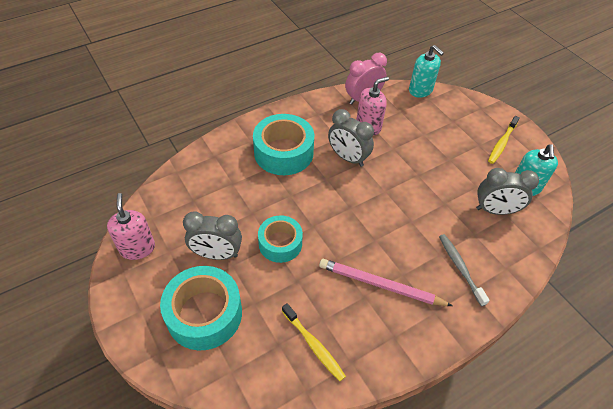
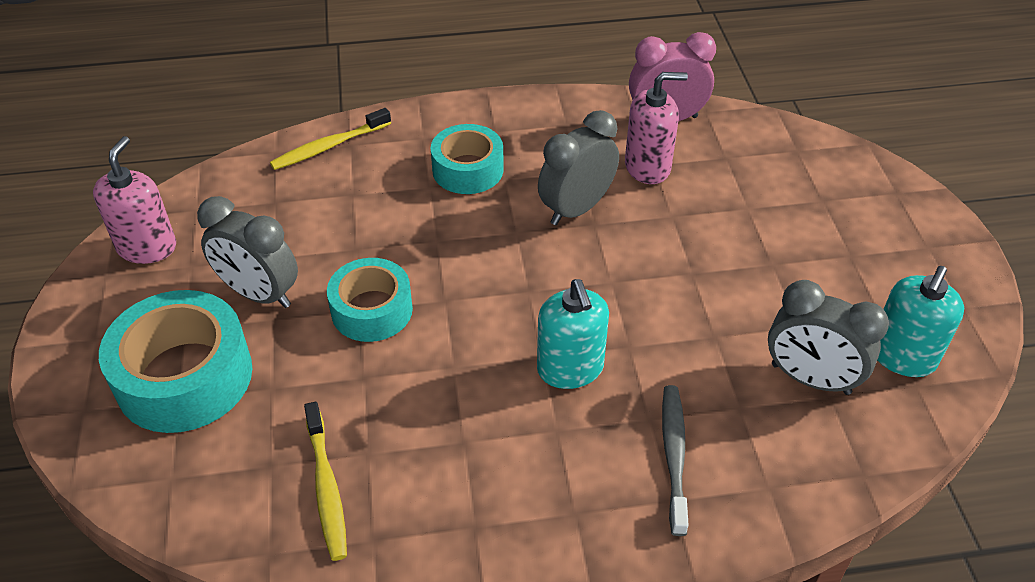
camera: 25 degrees right, 5 degrees down
turquoise tape [253,114,314,175] -> turquoise tape [431,124,504,194], size x0.64
pink pencil [319,259,453,306] -> none
grey clock [328,109,374,167] -> grey clock turned 75 degrees clockwise [538,110,619,225]
turquoise soap dispenser [409,45,444,98] -> turquoise soap dispenser moved to [537,279,609,389]
yellow toothbrush [488,116,520,164] -> yellow toothbrush moved to [270,108,391,170]

